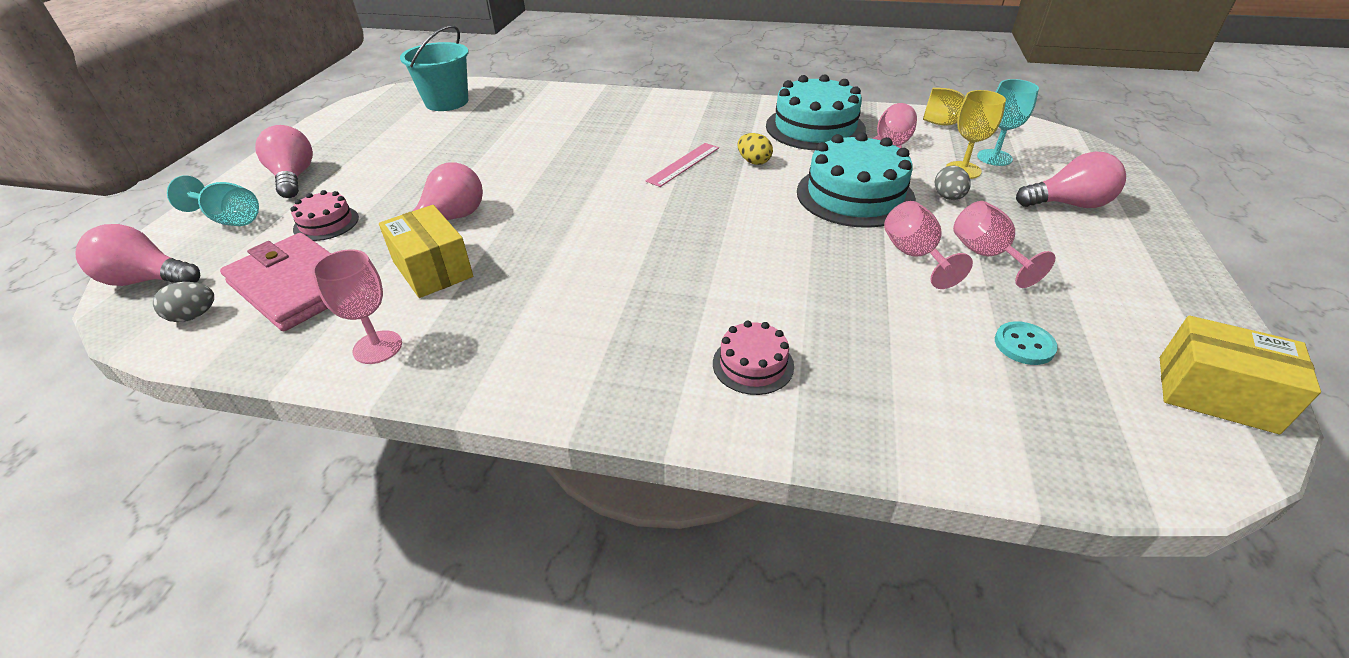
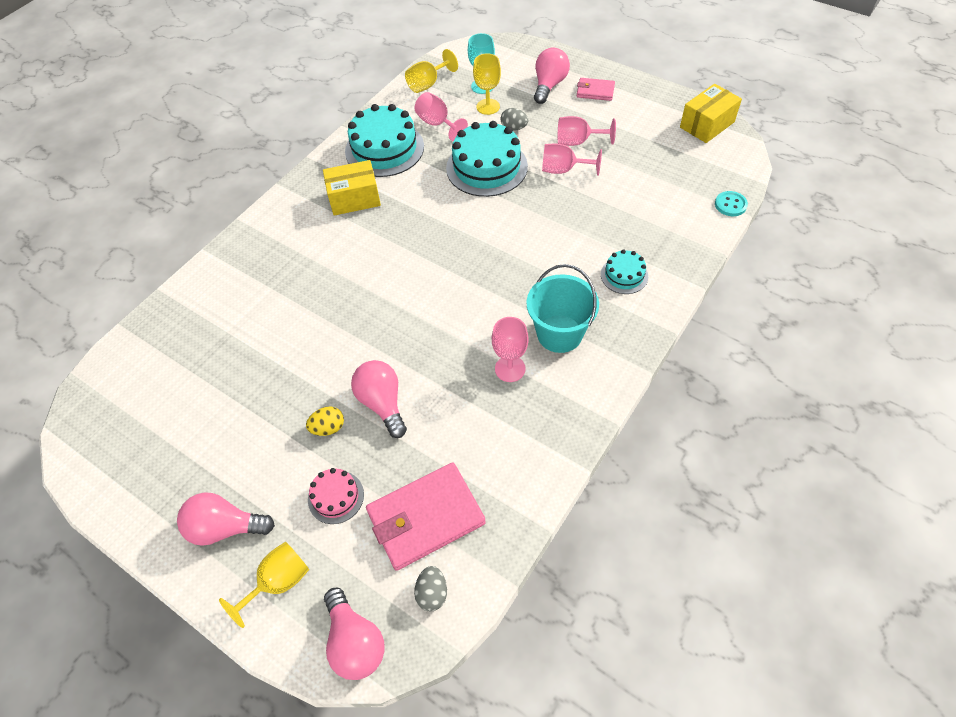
camera: 65 degrees left, 15 degrees up
pink light bulb [75,224,200,286] -> pink light bulb turned 60 degrees counterclockwise [324,588,385,680]
turquoise goblet [167,175,259,226] -> yellow goblet [219,541,309,628]
pink goblet [312,249,402,364] -> pink goblet moved to [492,317,529,382]
yellow box [379,205,473,298] -> yellow box moved to [323,160,381,216]
turquoise bucket [400,25,468,111] -> turquoise bucket moved to [526,264,599,353]
pink ruler [646,143,719,187] -> none
pink cake [713,320,794,395] -> turquoise cake [601,249,648,294]
yellow egg [737,133,773,165] -> yellow egg moved to [306,406,344,436]
turquoise button [995,321,1058,365] -> turquoise button moved to [715,191,748,216]
none -> pink wallet [577,78,615,101]

